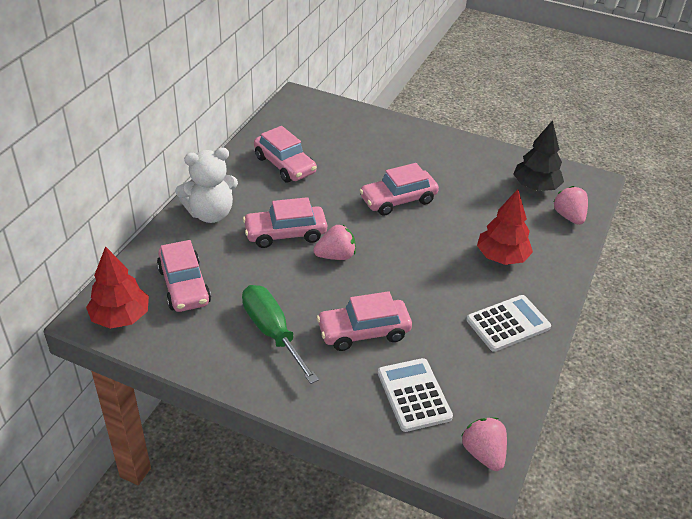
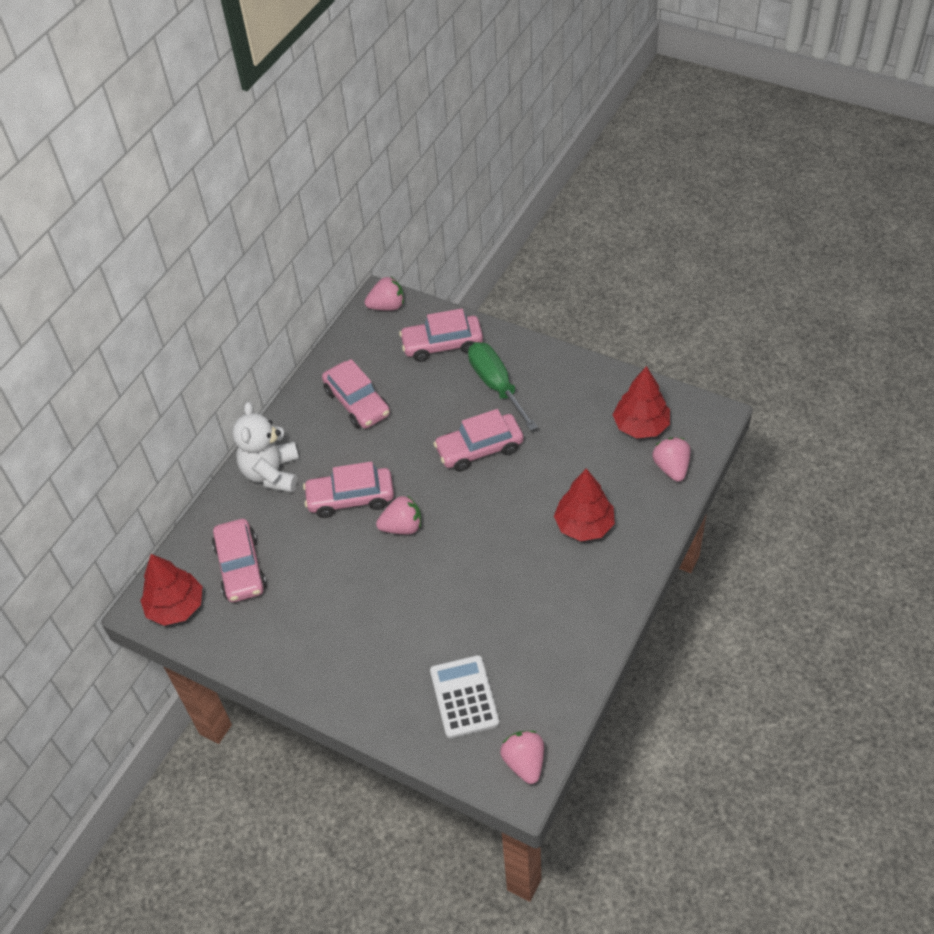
camera: 10 degrees right, 10 degrees up
white teddy bear [175,148,238,223] -> white teddy bear turned 105 degrees clockwise [232,402,299,492]
green screwdriver [242,285,319,384] -> green screwdriver moved to [468,342,538,431]
pink car [317,291,412,351] -> pink car moved to [399,308,483,362]
white calculator [466,295,551,352] -> none
black tree [513,120,564,191] -> red tree [613,366,670,438]
none -> pink strawberry [365,277,404,310]

